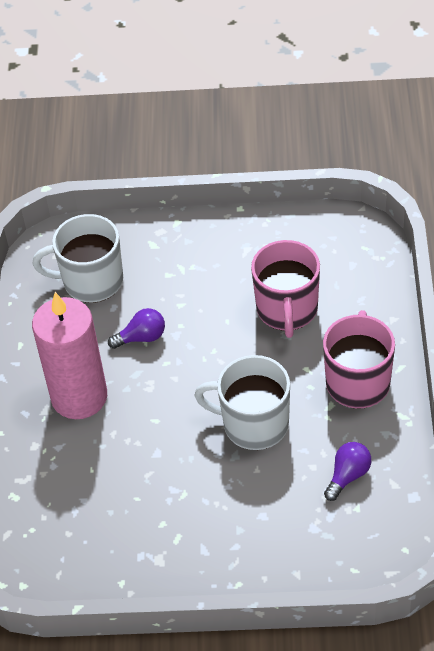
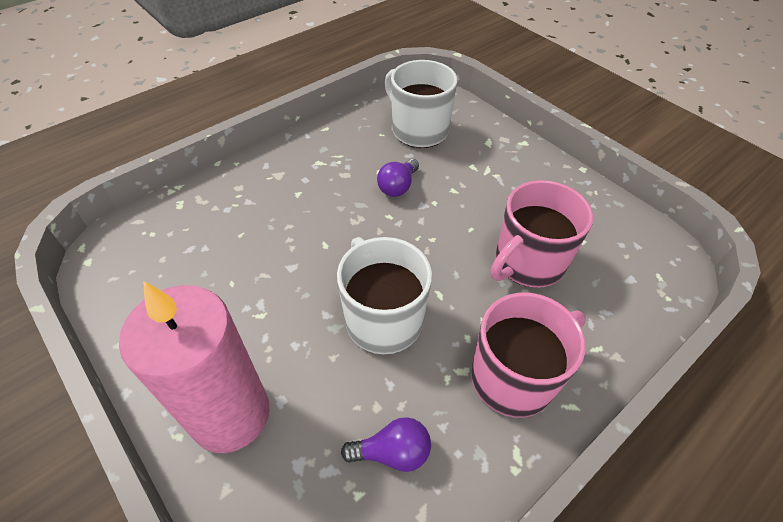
camera: 45 degrees right, 0 degrees up
pink candle [32,292,107,419] -> pink candle moved to [119,281,270,453]
purple light bulb [108,308,165,349] -> purple light bulb turned 90 degrees clockwise [377,159,419,197]

